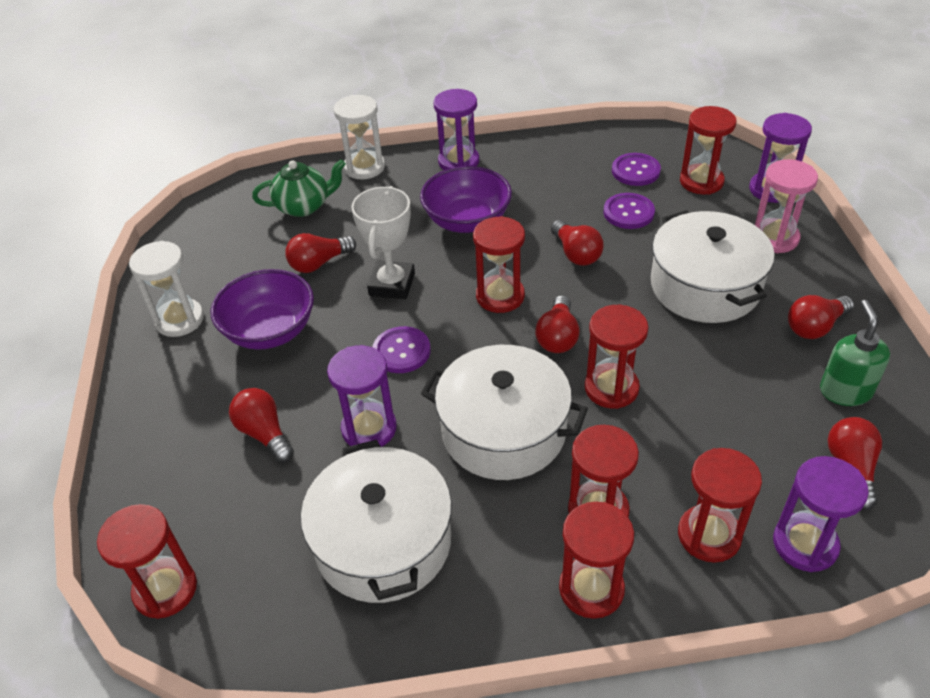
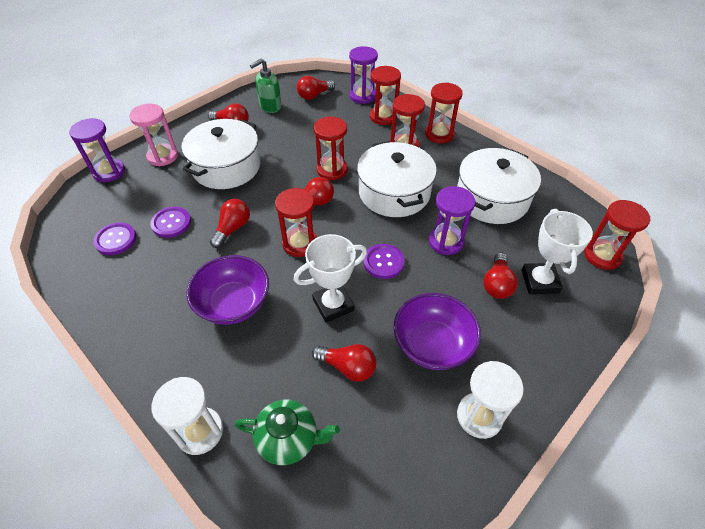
camera: 130 degrees left, 5 degrees up
green teapot [252,159,346,217] -> green teapot turned 150 degrees clockwise [235,400,340,465]
purple hourglass [434,89,479,170] -> none
red hourglass [680,106,736,195] -> none
none -> white trophy [522,209,593,294]

